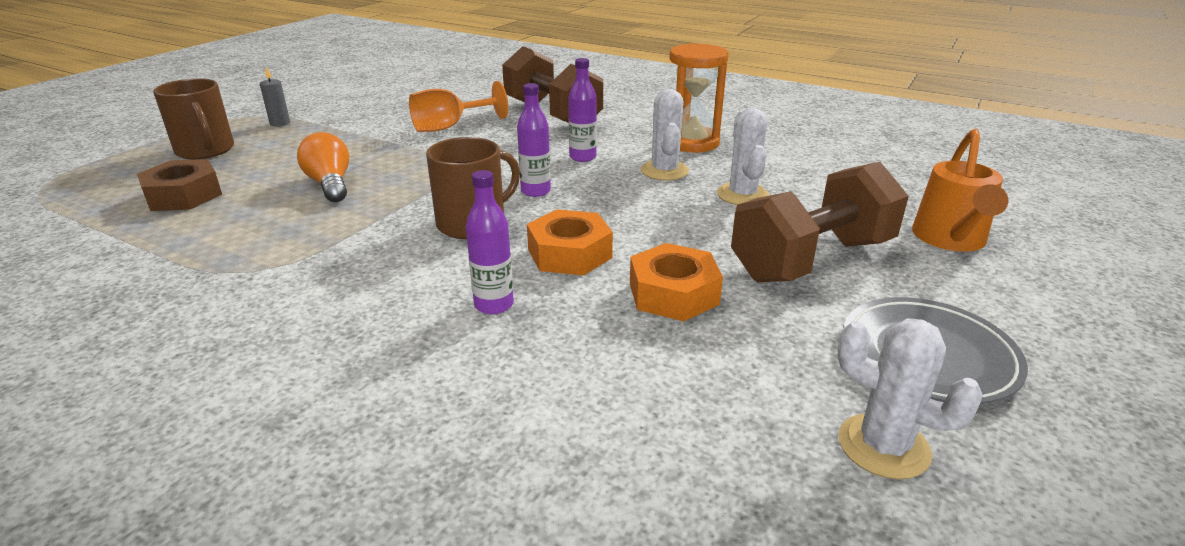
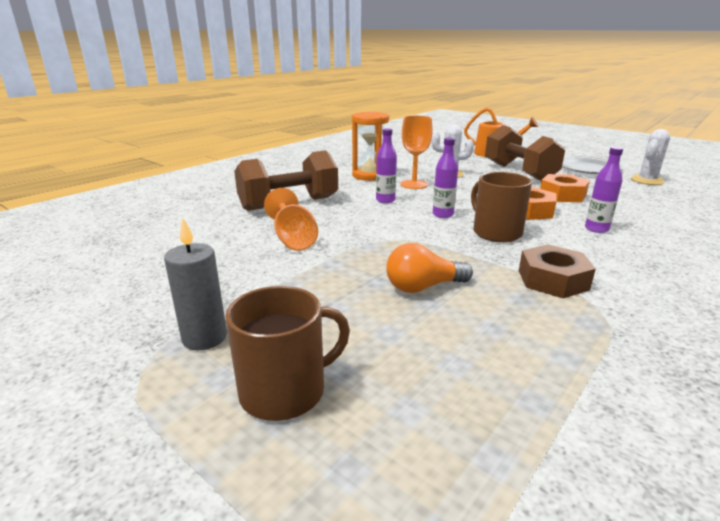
camera: 80 degrees left, 5 degrees down
brown nut [137,159,222,211] -> brown nut moved to [519,245,596,298]
grey candle [260,67,290,127] -> grey candle [164,218,227,350], size x1.57
white cactus [641,89,689,181] -> orange goblet [400,116,433,189]

